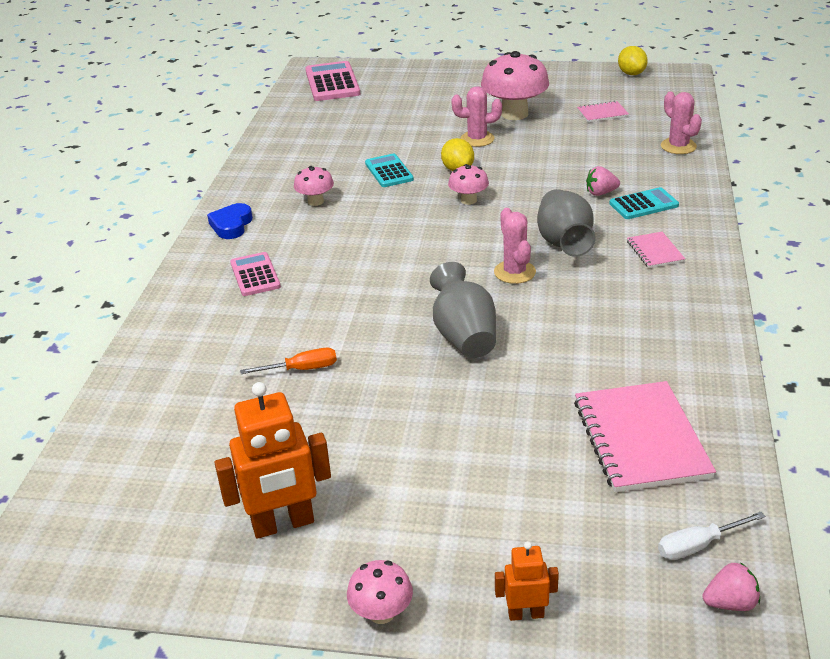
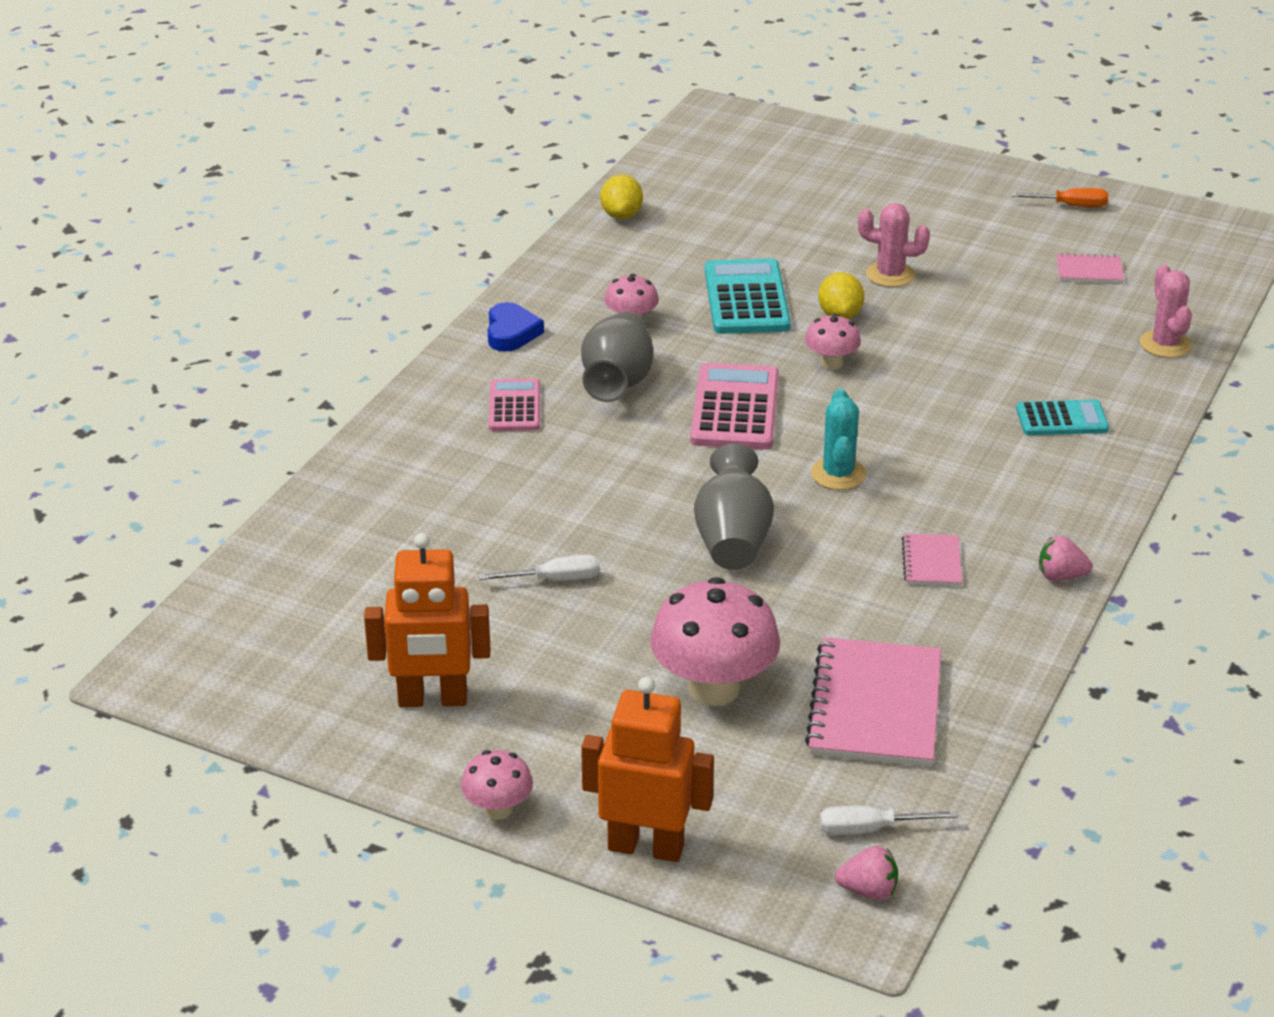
camera: 15 degrees right, 0 degrees up
blue heart [207,203,253,239] -> blue heart turned 150 degrees clockwise [488,302,544,352]
orange screwdriver [240,348,337,374] -> orange screwdriver moved to [1011,188,1108,207]
pink calculator [305,61,360,101] -> pink calculator moved to [690,363,779,450]
turquoise calculator [365,154,414,187] -> turquoise calculator [705,258,791,334], size x1.60
pink mushroom [481,51,549,120] -> pink mushroom moved to [650,577,780,706]
pink cactus [494,208,536,284] -> turquoise cactus [811,388,866,490]
orange robot [495,541,559,621] -> orange robot [581,677,714,862], size x1.91
grey vase [537,189,596,257] -> grey vase moved to [581,312,653,402]
pink strawberry [586,166,620,196] -> pink strawberry moved to [1039,536,1093,581]
yellow lemon [618,46,648,75] -> yellow lemon moved to [600,174,643,219]
pink notebook [627,232,685,268] -> pink notebook moved to [902,533,962,586]
none -> white screwdriver [478,554,600,581]

